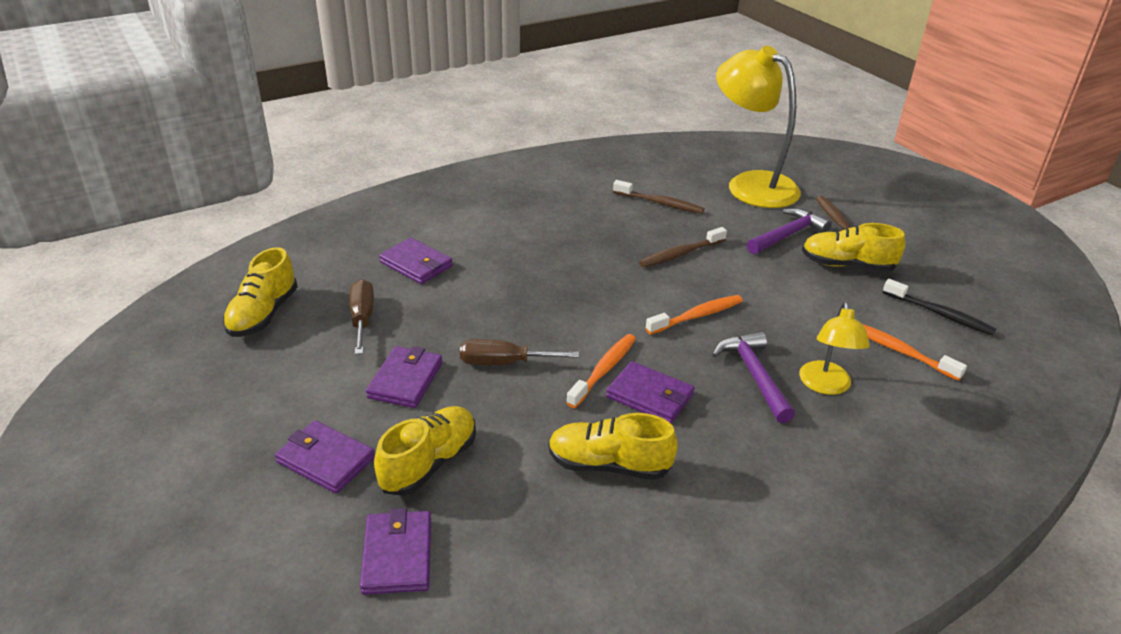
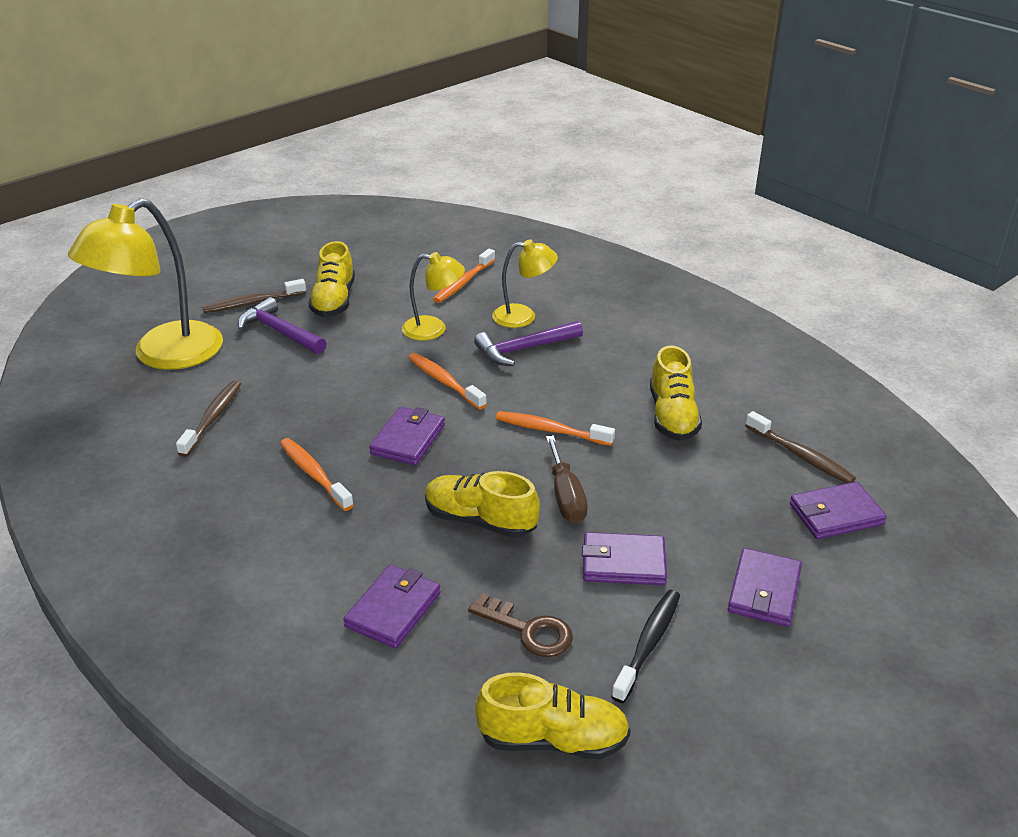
camera: 100 degrees left, 0 degrees up
brown screwdriver [350,279,374,354] -> brown key [468,593,573,657]
yellow shoe [374,406,476,496] -> yellow shoe moved to [425,471,540,538]
purple wallet [606,361,695,424] -> purple wallet moved to [369,407,445,465]
brown toothbrush [639,227,727,267] -> brown toothbrush moved to [745,411,856,483]
black toothbrush [883,279,997,336] -> black toothbrush moved to [611,590,680,703]
none -> orange toothbrush [280,438,354,511]
none -> yellow lamp [402,252,465,341]

